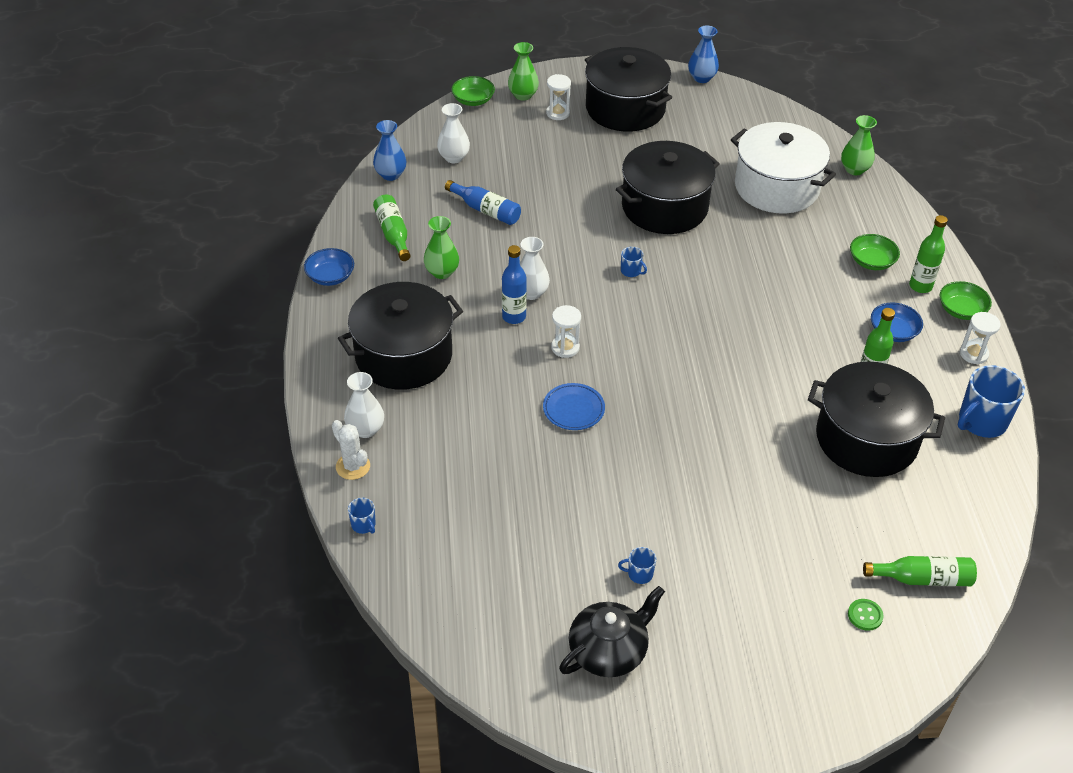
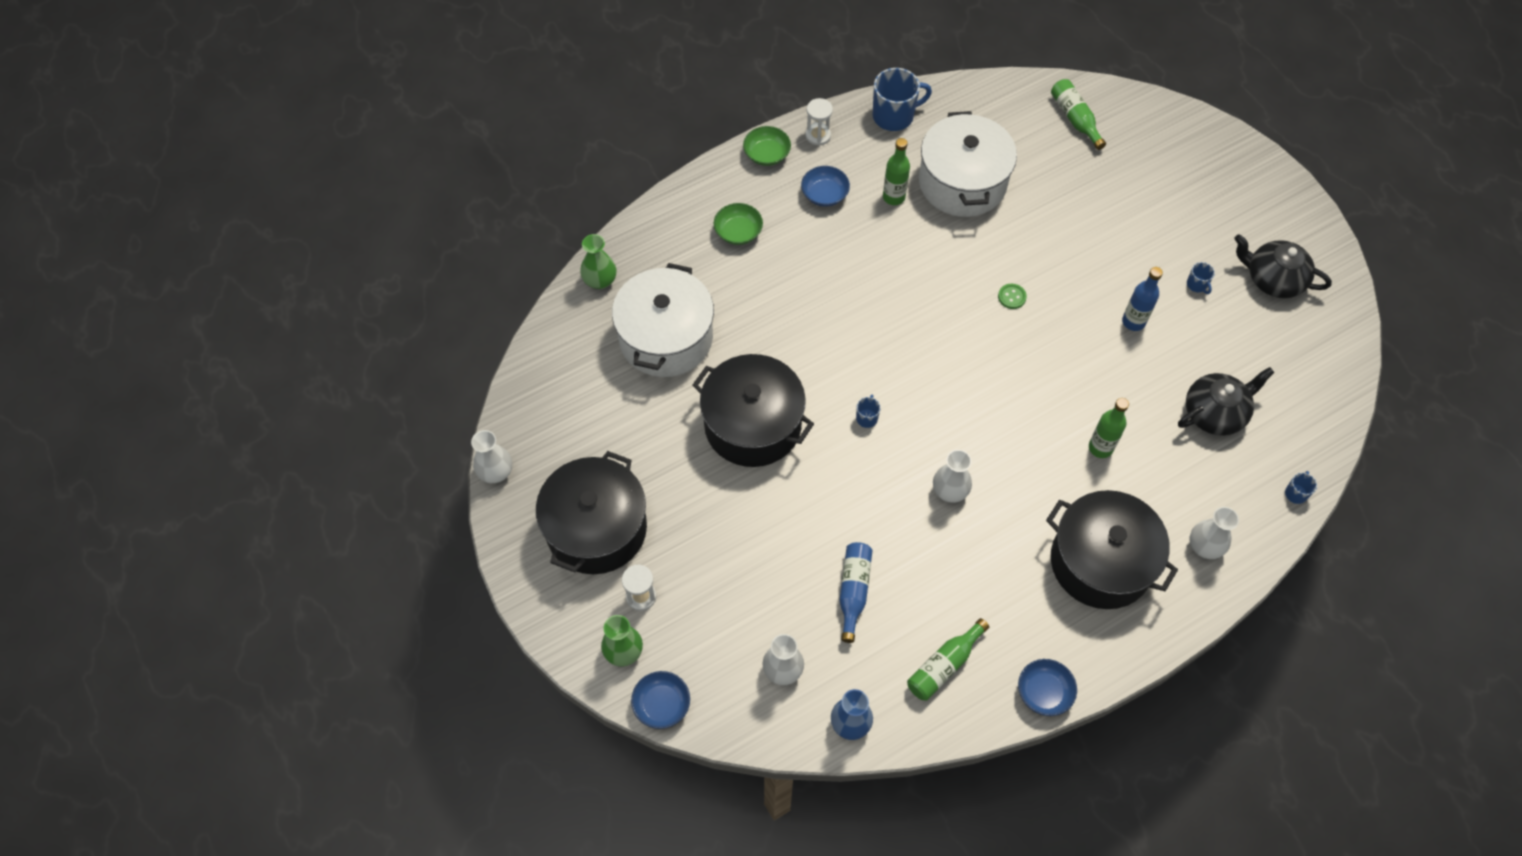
camera: 115 degrees left, 15 degrees up
white cactus [332,420,370,480] -> none
green vase [424,216,459,279] -> none
green bowl [451,76,495,106] -> blue bowl [631,671,690,729]
blue bottle [502,245,527,324] -> blue bottle moved to [1122,267,1163,331]
blue plate [543,383,605,430] -> none
white hourglass [551,305,581,358] -> none
blue vase [688,26,719,83] -> white vase [471,430,512,483]
black pot [808,362,945,477] -> white pot [919,111,1017,217]
green button [848,599,884,631] -> green button moved to [998,284,1027,309]
green bottle [909,215,948,293] -> green bottle moved to [1089,398,1129,458]
blue mug [958,365,1025,438] -> blue mug turned 45 degrees counterclockwise [873,68,932,131]
none -> black teapot [1178,367,1275,436]

